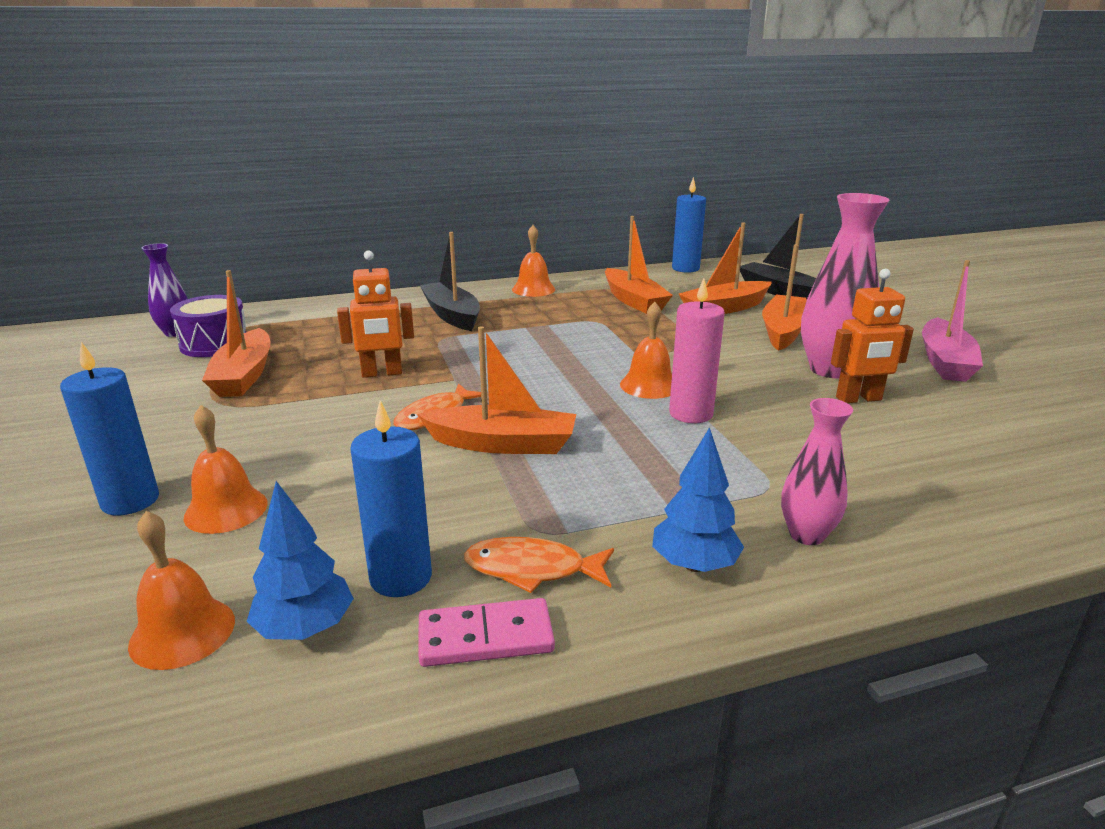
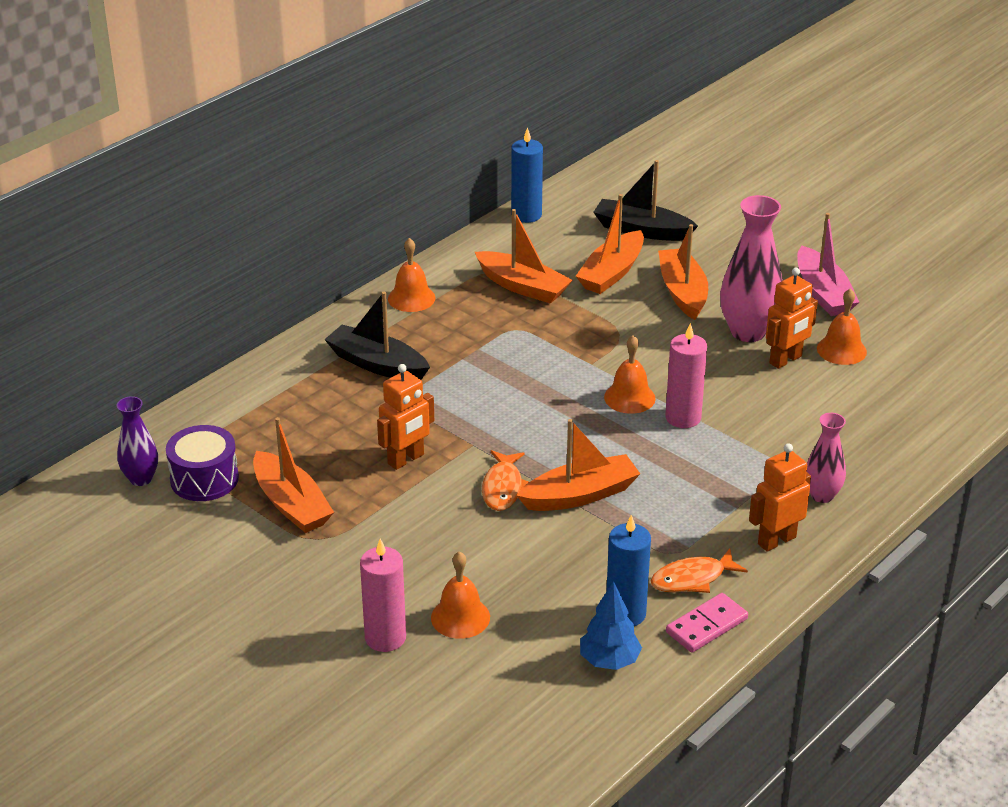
camera: 30 degrees left, 10 degrees up
blue candle [60,342,159,515] -> pink candle [360,539,406,652]
orange bell [128,511,235,670] -> orange bell moved to [817,288,867,365]
blue tree [652,427,744,572] -> orange robot [749,443,811,552]

